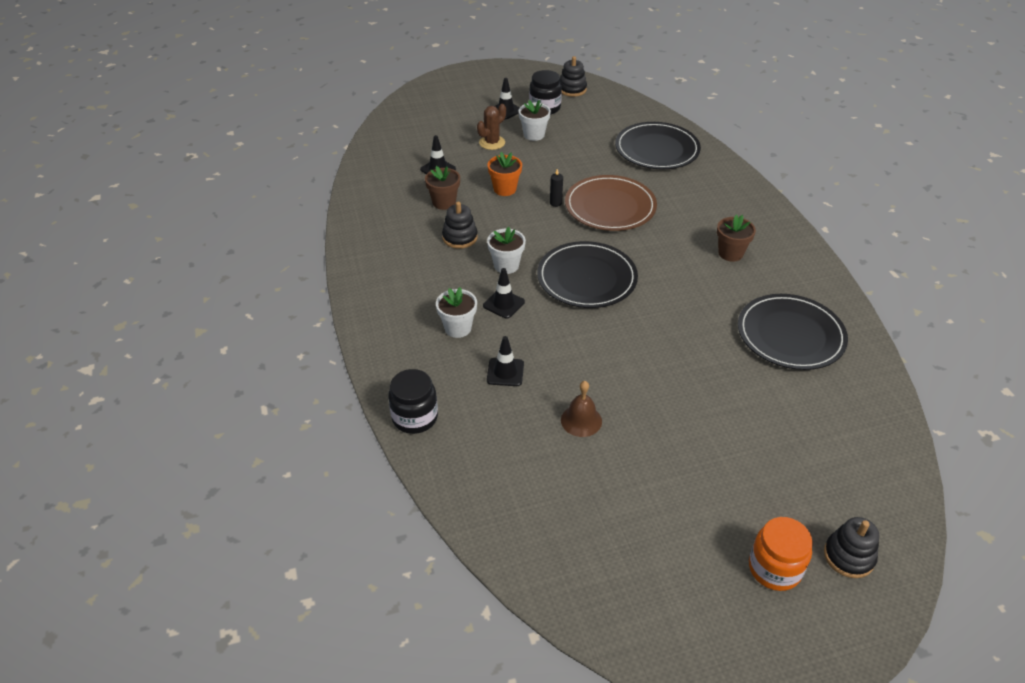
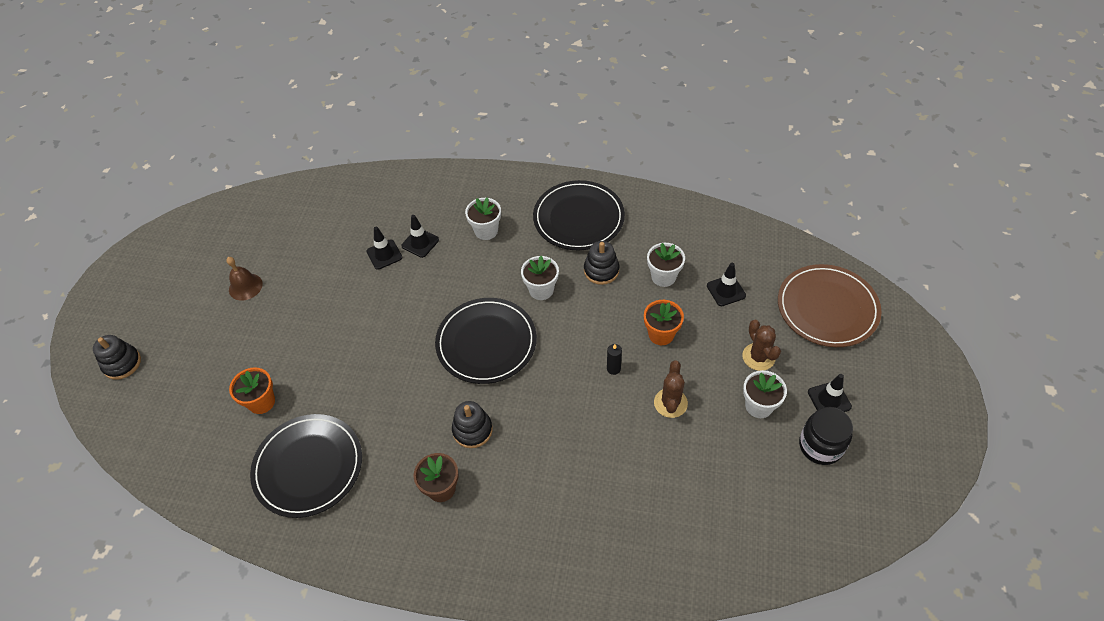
camera: 120 degrees right, 10 degrees up
black jar [388,369,438,434] -> none
brown flower pot [425,166,460,210] -> white flower pot [647,243,685,287]
black traffic cone [483,268,525,319] -> black traffic cone moved to [366,226,402,270]
black stacking toy [560,56,587,97] -> black stacking toy moved to [452,401,493,448]
brown bell [561,381,602,437] -> brown bell moved to [226,257,263,301]
brown plate [565,175,657,231] -> brown plate moved to [778,264,881,347]
black plate [615,122,701,169] -> black plate moved to [533,180,625,250]
orange jar [749,517,813,591] -> none
none -> orange flower pot [229,367,275,414]
none -> brown cactus [654,360,688,418]

